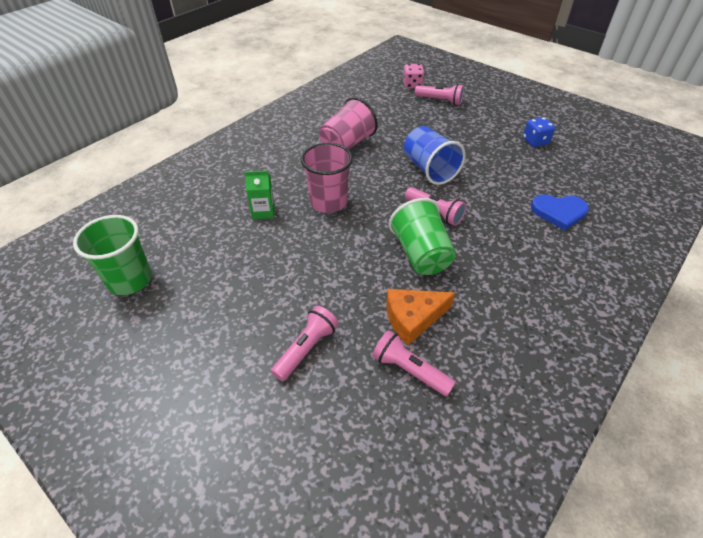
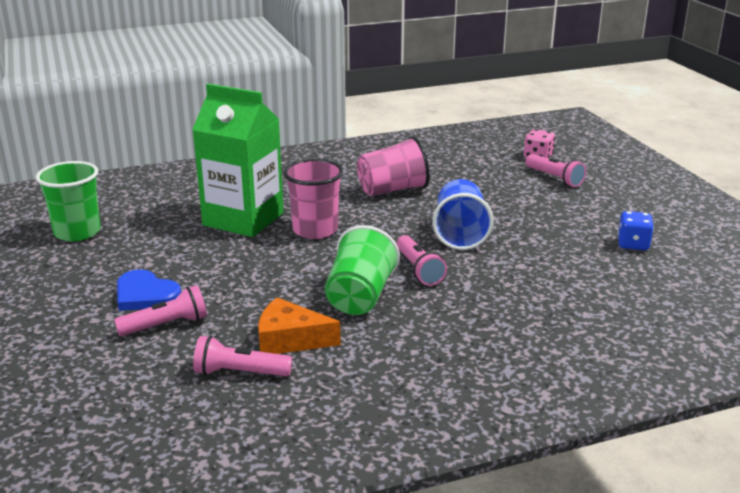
camera: 30 degrees right, 20 degrees down
green carton [245,171,275,219] -> green carton [192,84,284,237], size x2.39
pink flashlight [372,330,456,396] -> pink flashlight turned 60 degrees counterclockwise [193,336,292,377]
blue heart [531,194,589,230] -> blue heart moved to [117,269,181,311]

